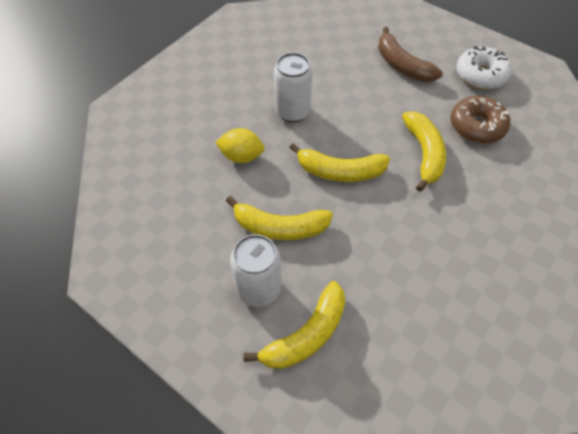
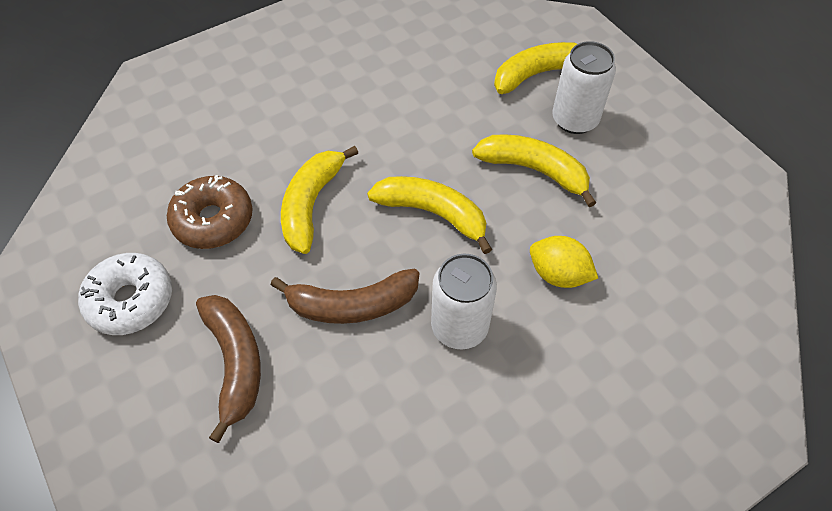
camera: 160 degrees left, 0 degrees up
none -> brown banana [271,269,419,324]

